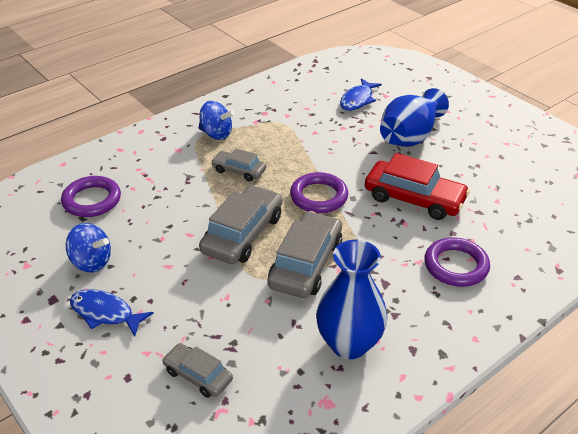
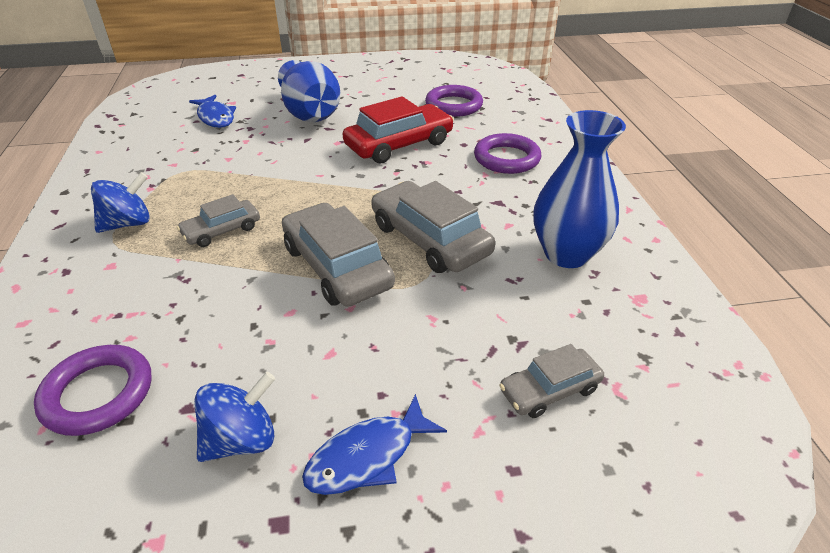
camera: 60 degrees left, 0 degrees up
purple ring [290,172,348,213] -> purple ring moved to [425,85,483,117]

